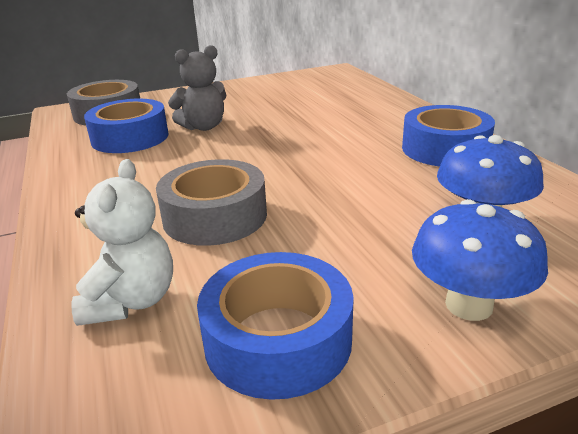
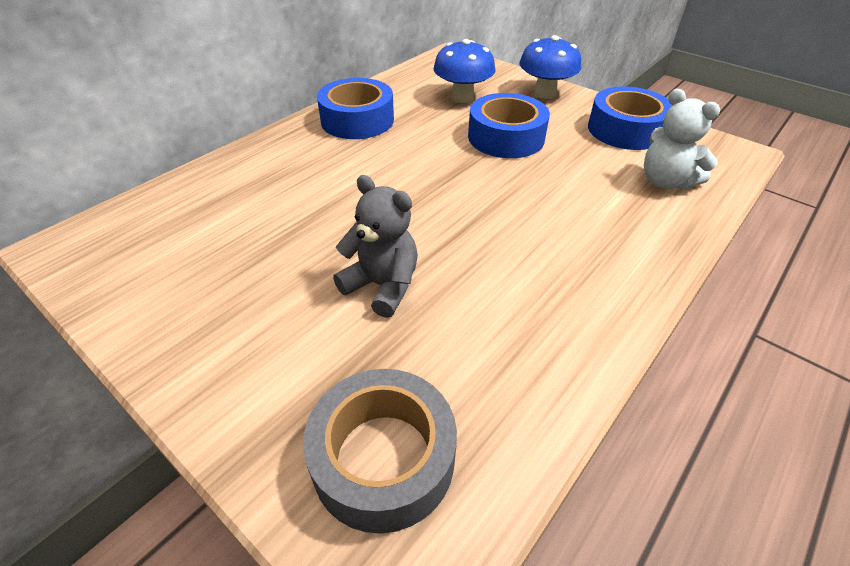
camera: 120 degrees left, 15 degrees up
white teddy bear [71,159,173,326] -> white teddy bear turned 105 degrees counterclockwise [644,89,720,190]
blue tape [84,99,169,153] -> blue tape moved to [468,93,550,158]
grey tape [156,159,267,246] -> none

